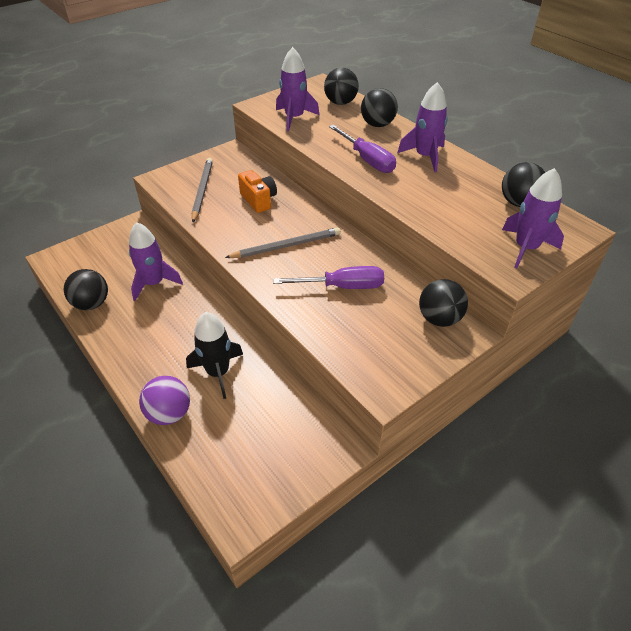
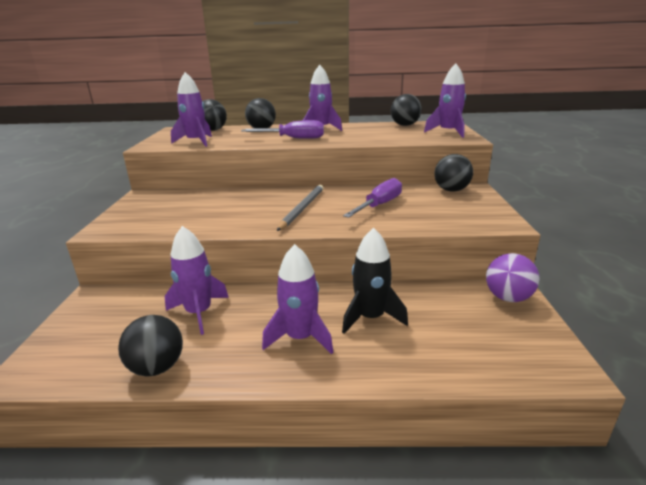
camera: 50 degrees left, 20 degrees down
purple ball [139,376,190,425] -> purple ball moved to [486,253,540,302]
grey pencil [192,158,213,222] -> none
orange camera [238,170,277,213] -> none
none -> purple rocket [262,244,333,354]

